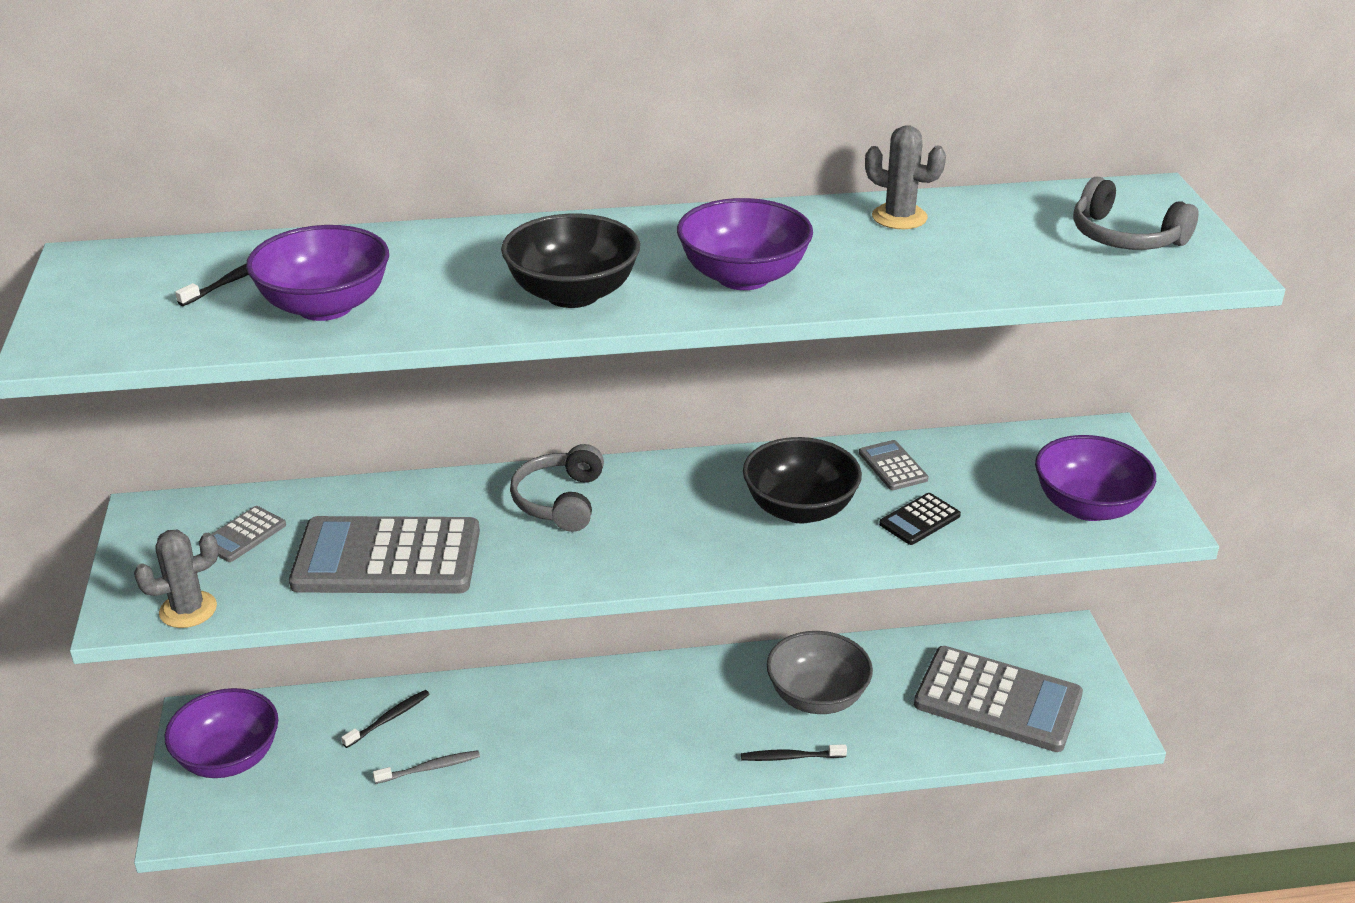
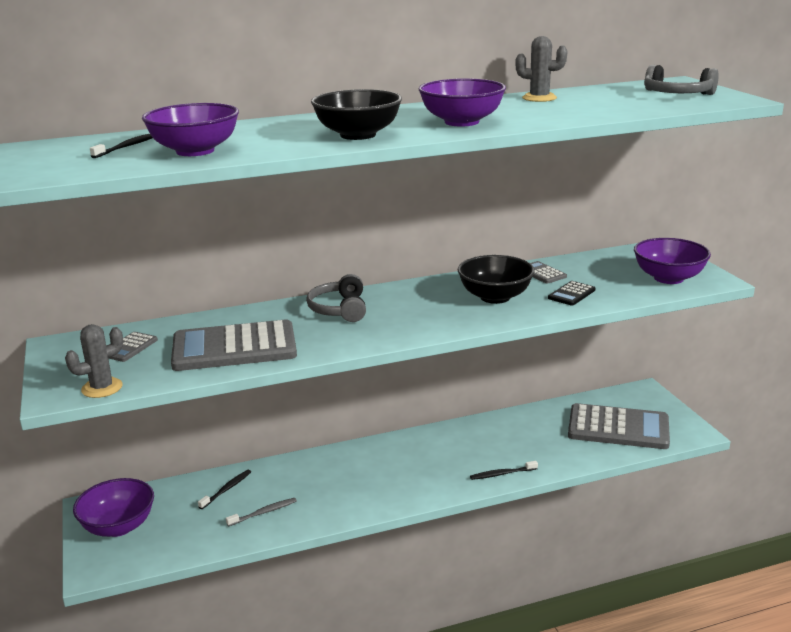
camera: 10 degrees left, 10 degrees down
grey bowl [767,631,873,714] -> none

